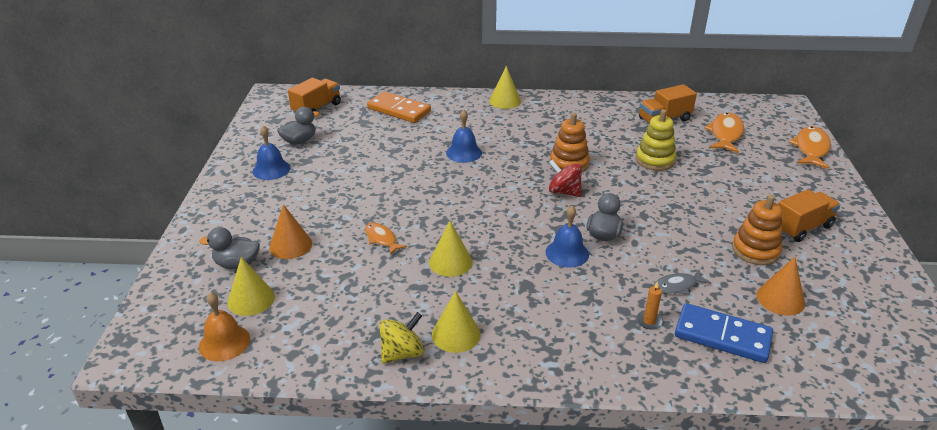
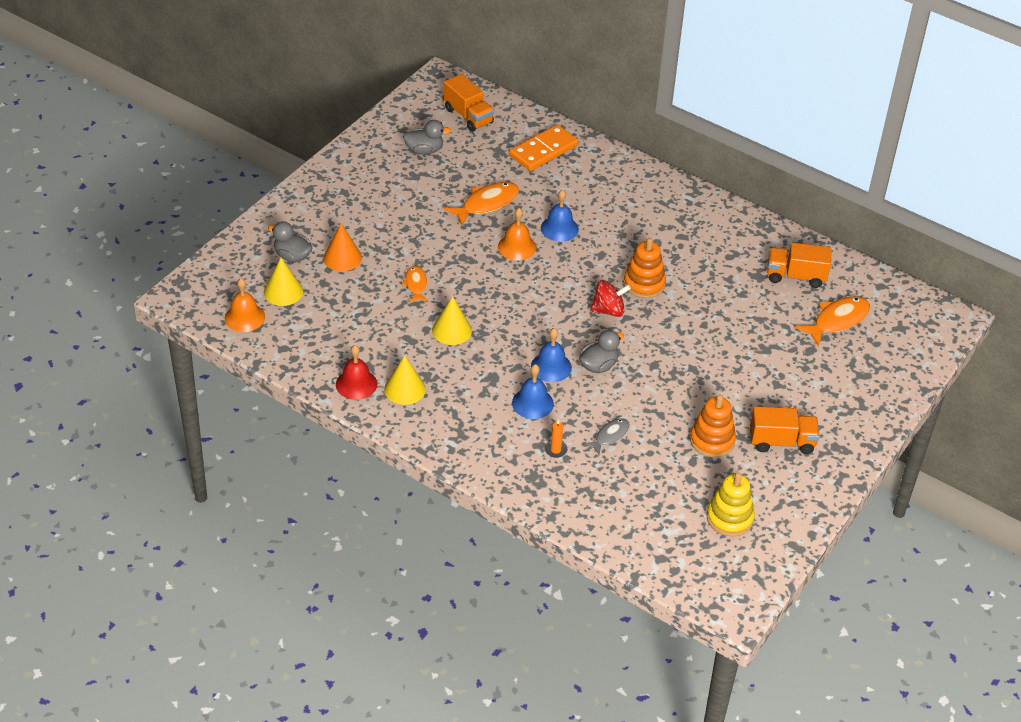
camera: 30 degrees right, 10 degrees up
blue bell [252,125,290,180] -> blue bell moved to [512,364,554,419]
orange truck [288,78,341,118] -> orange truck turned 75 degrees clockwise [444,74,494,131]
orange domino [367,91,431,123] -> orange domino turned 75 degrees clockwise [509,124,578,171]
yellow spinning top [379,312,424,364] -> red bell [336,345,377,400]
yellow cone [489,66,521,109] -> none
red spinning top [549,159,582,197] -> red spinning top turned 105 degrees clockwise [590,280,631,317]
yellow stacking toy [636,109,676,171] -> yellow stacking toy moved to [707,472,755,536]
grey fish [654,270,711,294] -> grey fish turned 120 degrees clockwise [584,418,630,455]
blue domino [675,303,773,363] -> none
orange cone [757,257,805,316] -> none
orange fish [789,126,831,169] -> orange fish moved to [444,182,519,225]
none -> orange bell [498,208,536,260]

